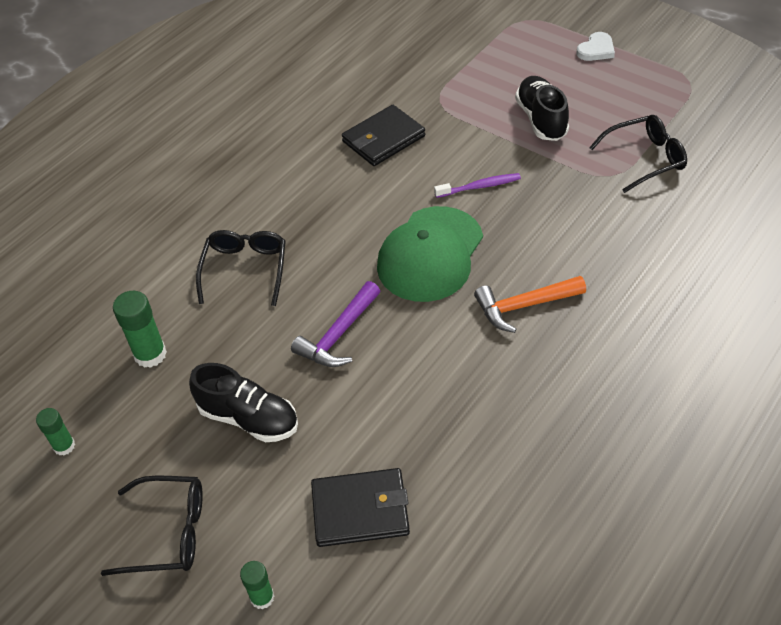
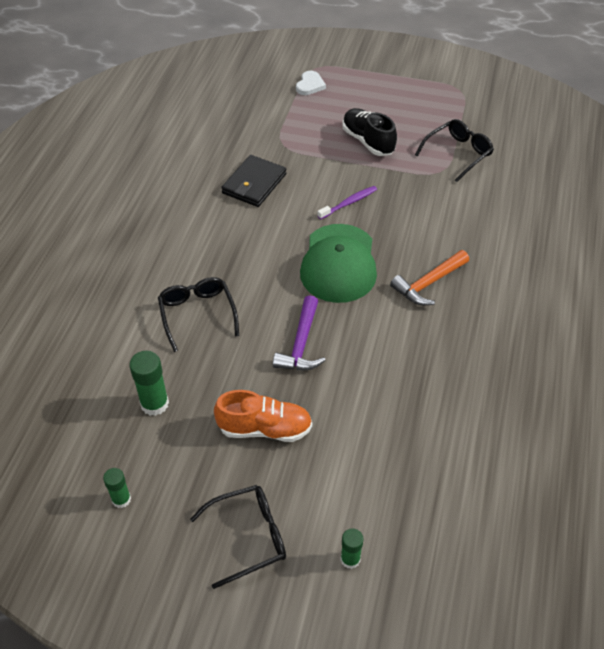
camera: 25 degrees left, 0 degrees up
black shoe [189,363,298,442] -> orange shoe [214,390,312,442]
black wallet [311,468,410,547] -> none
white heart [577,32,615,61] -> white heart moved to [296,71,326,95]

